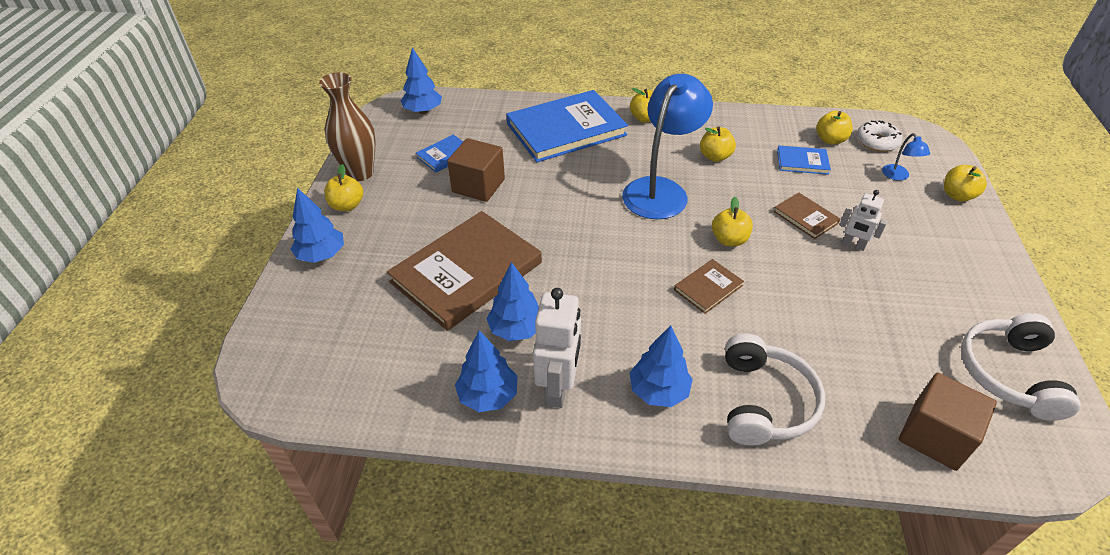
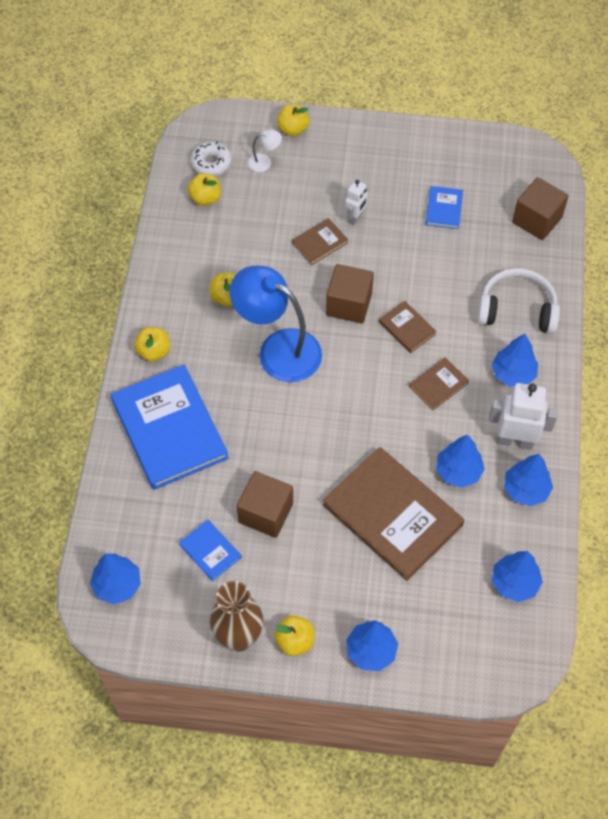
camera: 90 degrees left, 15 degrees up
yellow apple [712,197,753,246] -> brown cube [326,264,374,324]
blue book [777,146,831,175] -> blue book moved to [426,186,463,229]
blue lamp [882,133,930,181] -> white lamp [248,129,282,172]
white headphones [961,313,1081,421] -> none
none -> brown book [409,357,469,411]
none -> blue tree [492,551,543,602]

